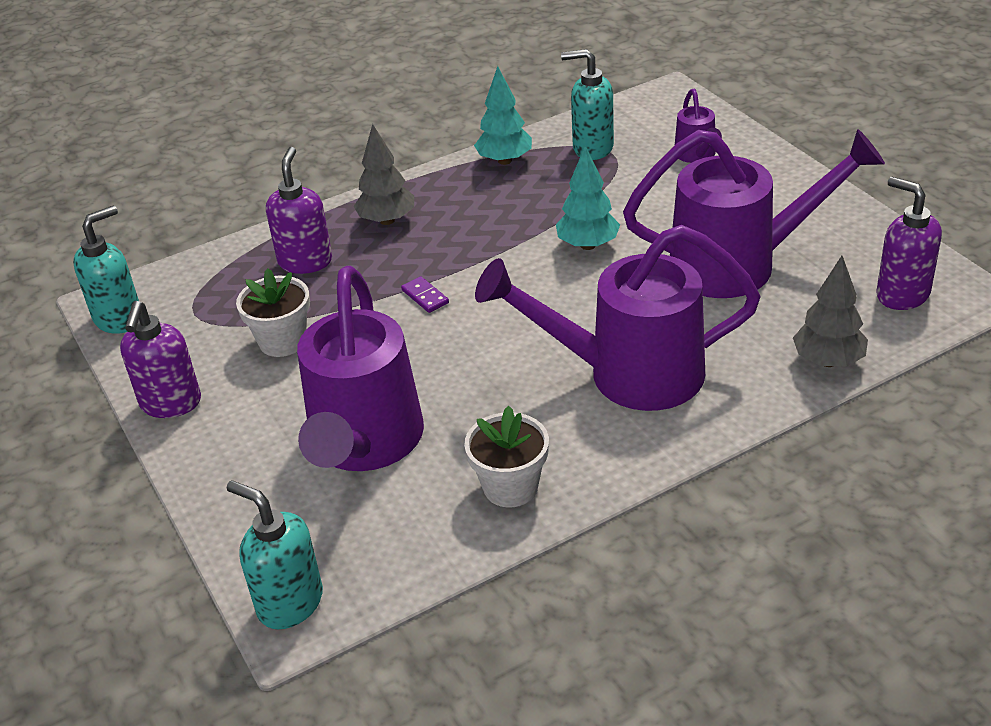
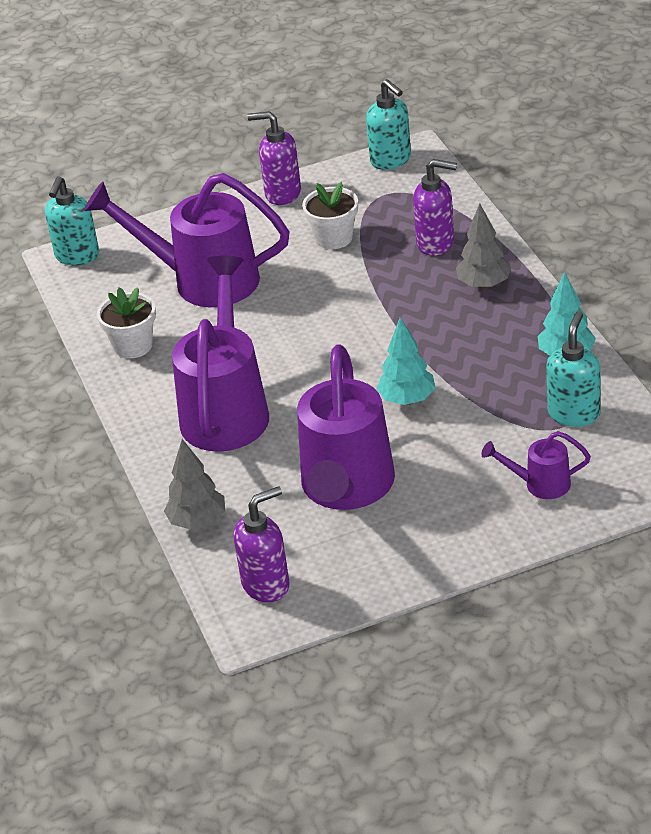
camera: 100 degrees right, 0 degrees up
turquoise soap dispenser [227,480,323,629] -> turquoise soap dispenser turned 150 degrees clockwise [45,176,99,266]
purple domino [401,276,449,313] -> none

